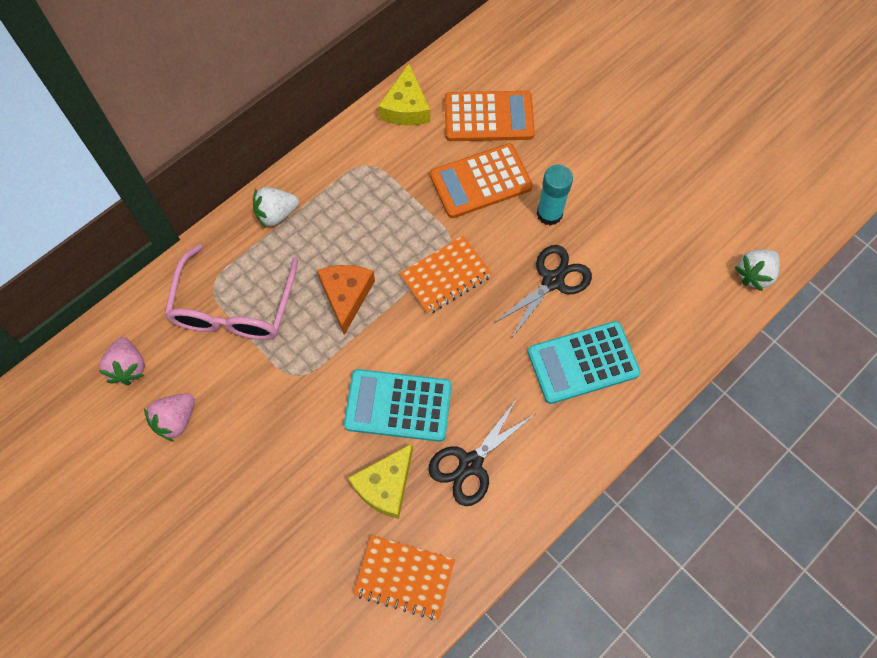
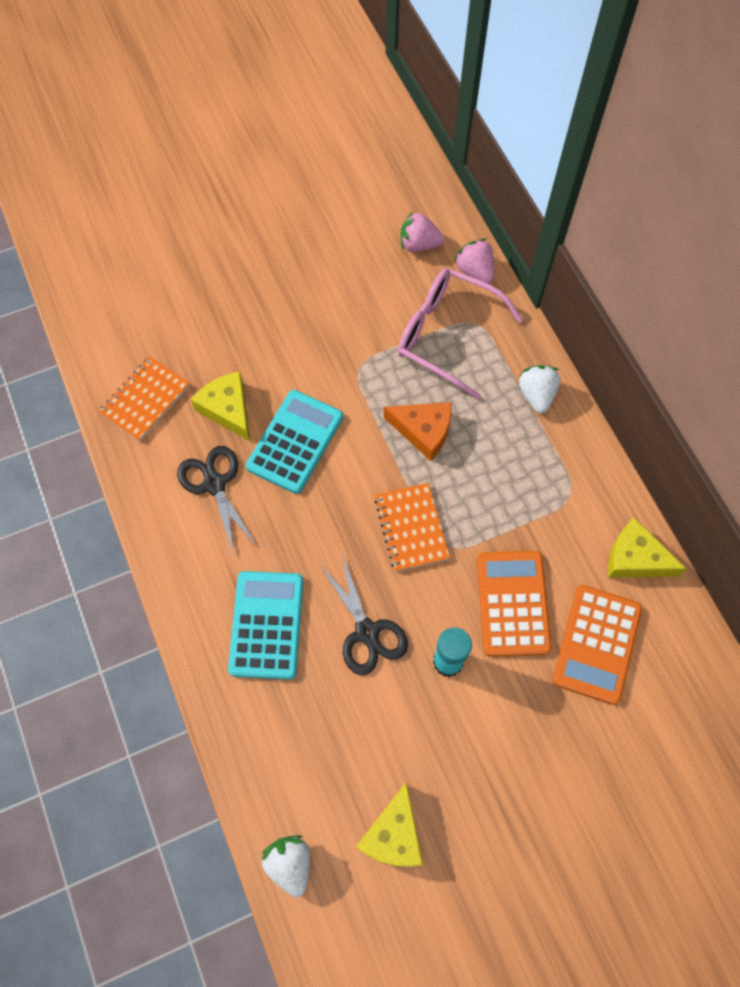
camera: 110 degrees right, 0 degrees up
pink strawberry [144,394,195,442] -> pink strawberry moved to [454,238,494,284]
none -> yellow cheese [356,782,423,867]

